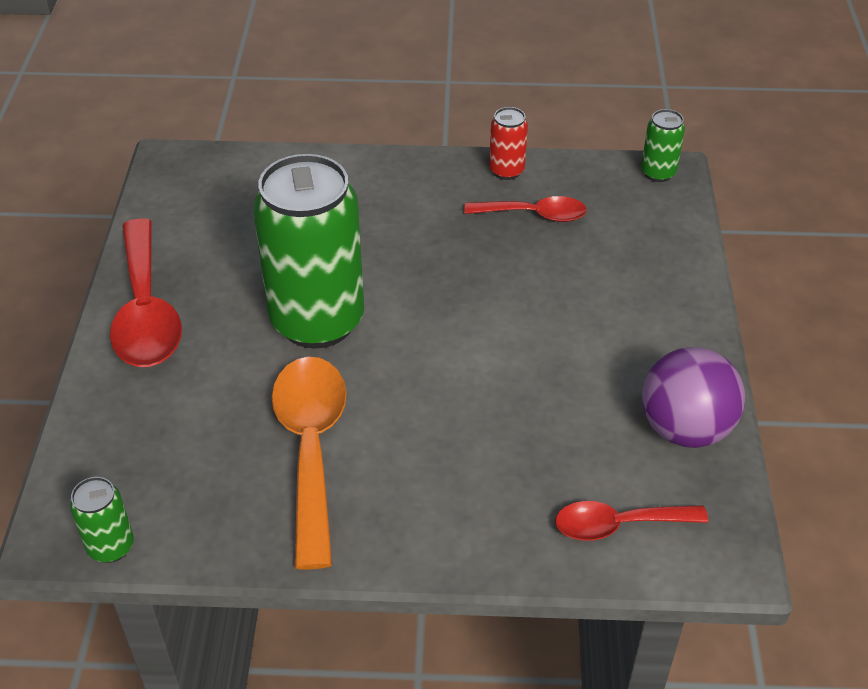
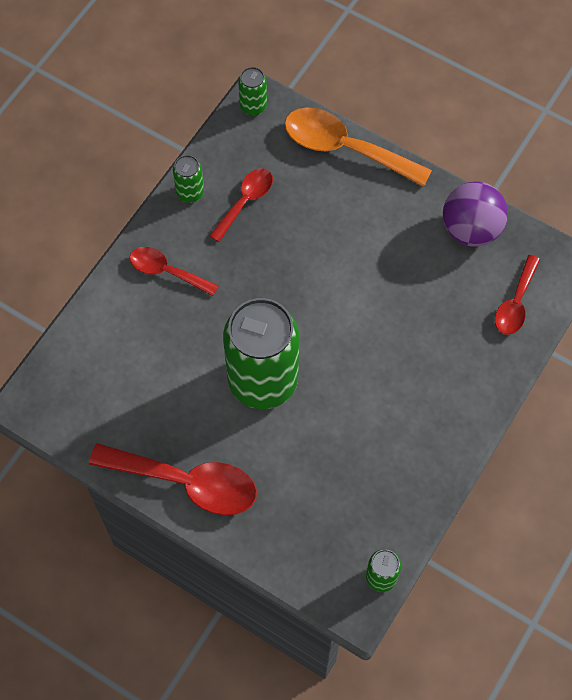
camera: 60 degrees left, 20 degrees up
orange spoon [272,357,347,570] -> orange spoon moved to [285,107,432,187]
red can [489,107,528,180] -> green can [173,155,204,203]
none -> red spoon [130,247,219,296]

